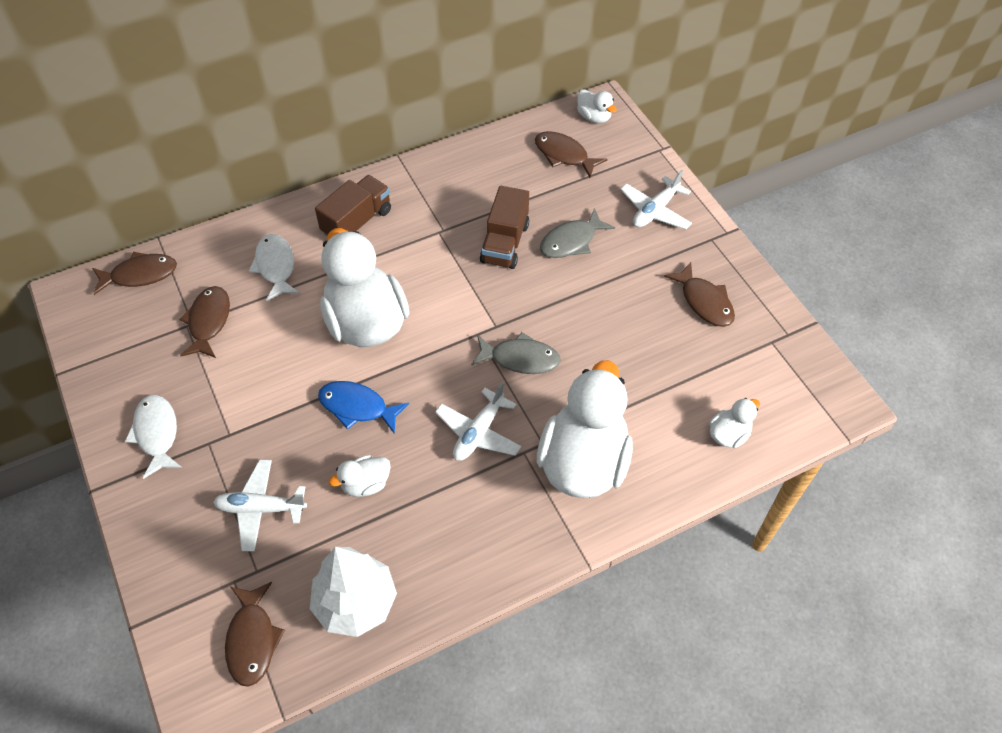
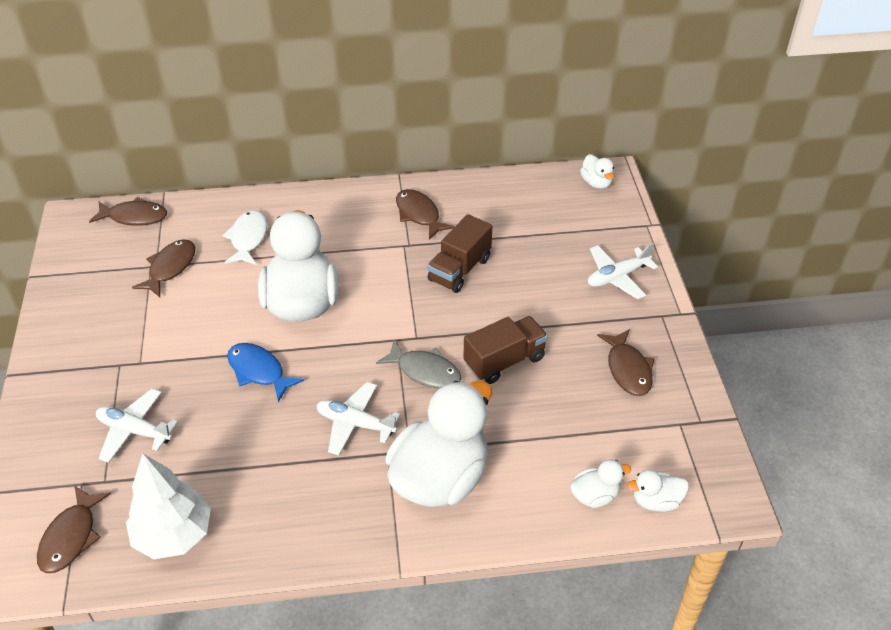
camera: 20 degrees right, 10 degrees down
white fish [125,395,182,479] -> none
brown truck [315,175,391,236] -> brown truck moved to [463,316,548,384]
white duck [329,455,391,497] -> white duck moved to [627,470,689,512]
white plane [435,382,522,461] -> white plane turned 60 degrees clockwise [316,382,400,456]
brown fish [535,131,607,178] -> brown fish moved to [396,189,455,240]
grey fish [540,208,615,258] -> none

